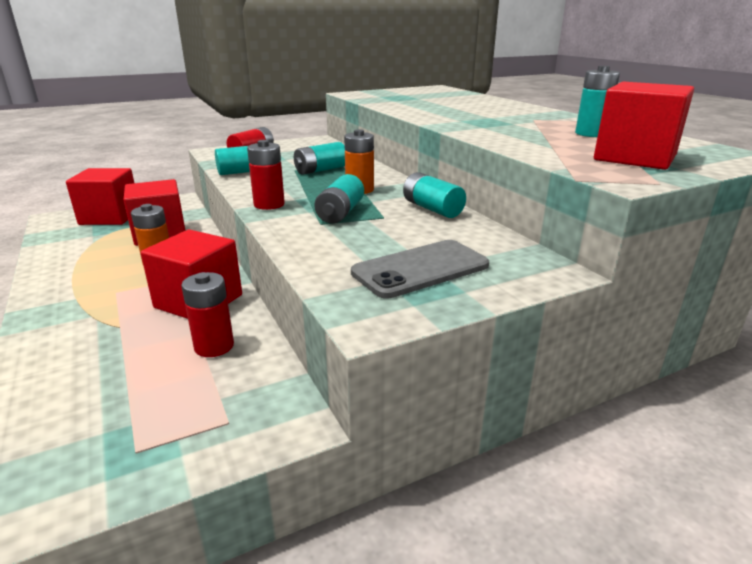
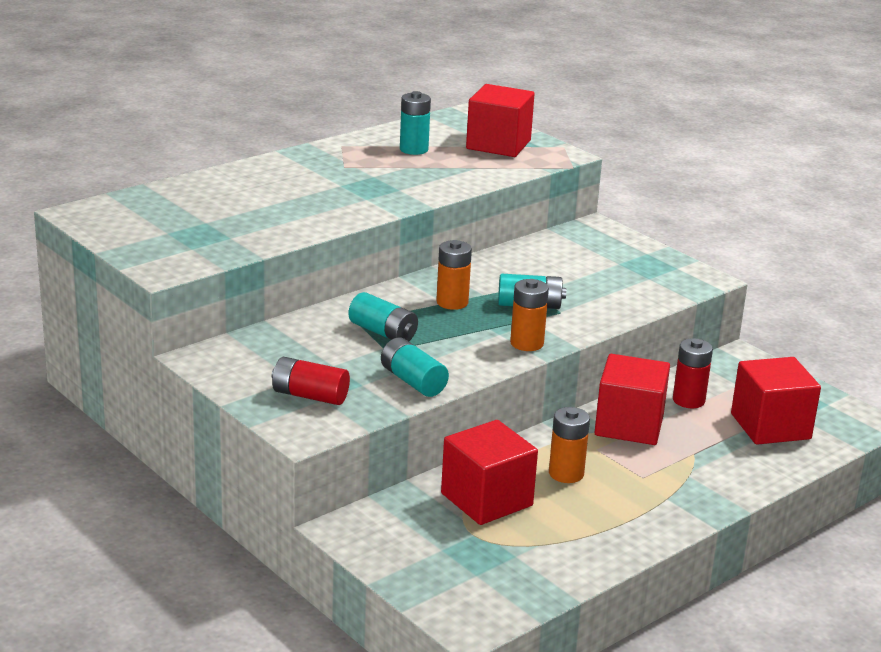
camera: 105 degrees left, 0 degrees up
red cube [66,168,134,225] -> red cube moved to [731,357,821,445]
red battery [247,140,285,210] -> orange battery [510,279,549,351]
grey phone [351,240,489,299] -> none
turquoise battery [403,172,466,218] -> none

